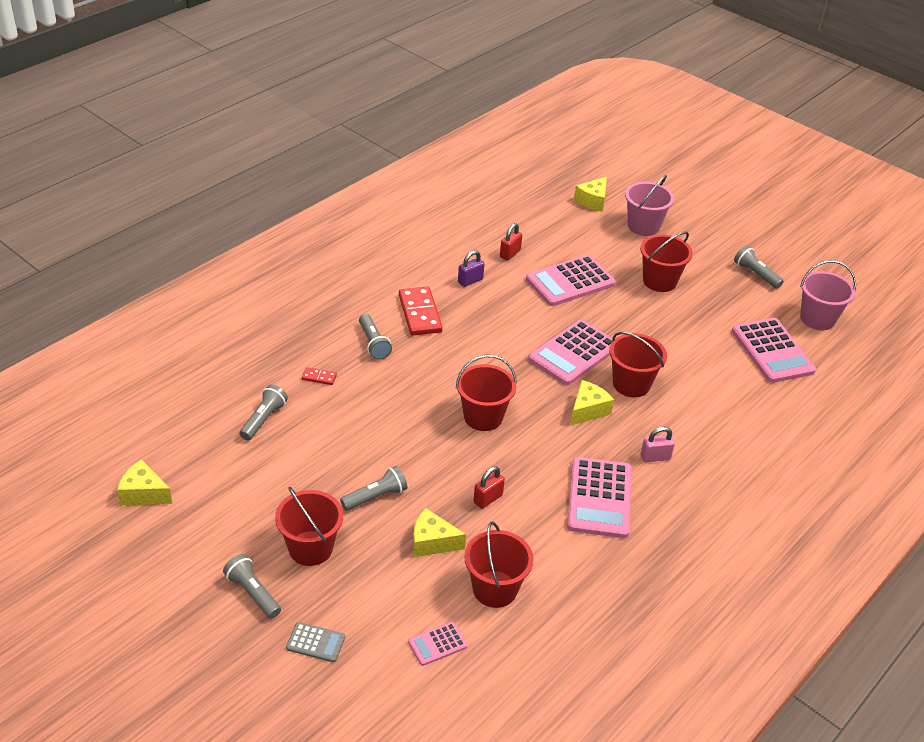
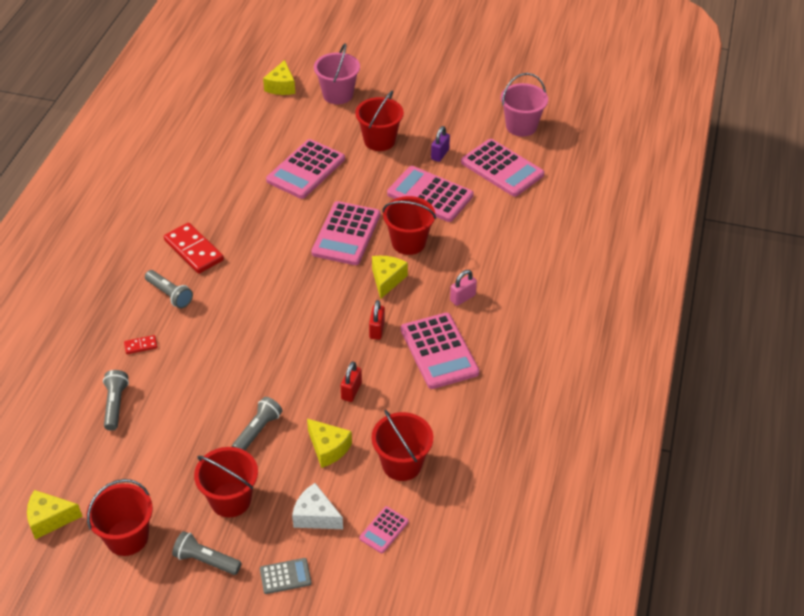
camera: 25 degrees left, 5 degrees up
yellow cheese [413,508,466,557] -> yellow cheese turned 120 degrees counterclockwise [307,419,352,468]
red bucket [456,355,517,431] -> red bucket moved to [86,479,153,556]
purple padlock [458,250,484,287] -> purple padlock moved to [431,126,450,162]
red padlock [500,223,522,260] -> red padlock moved to [369,300,385,340]
grey flashlight [734,246,784,289] -> none
none -> white cheese [292,483,343,529]
none -> pink calculator [387,166,473,222]

